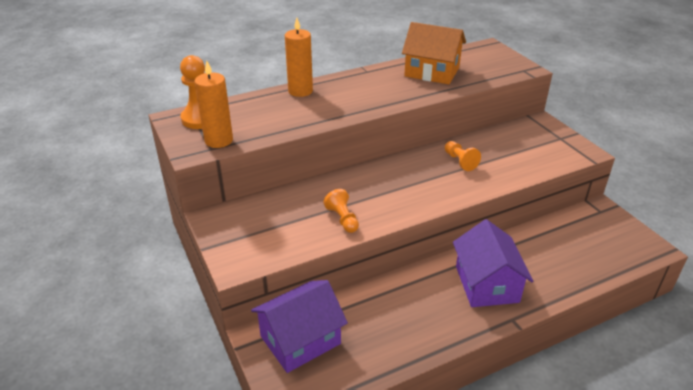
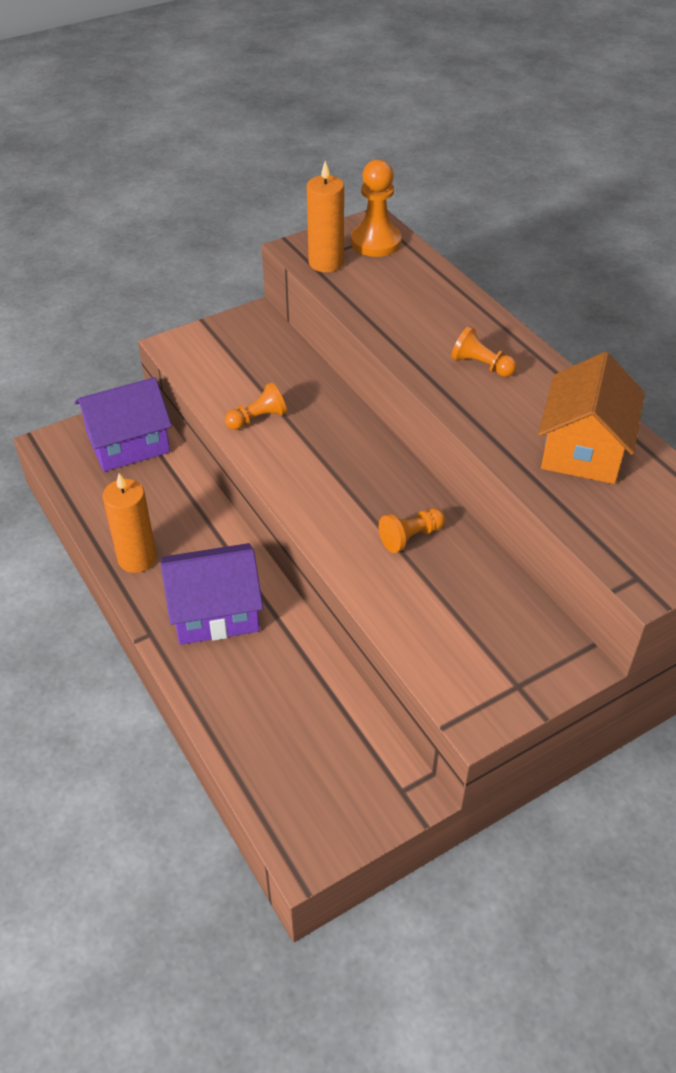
camera: 85 degrees right, 10 degrees up
purple house [251,280,348,373] -> purple house turned 75 degrees counterclockwise [75,377,172,472]
orange candle [285,18,313,97] -> orange candle moved to [103,473,157,573]
none -> orange pawn [451,326,517,377]

